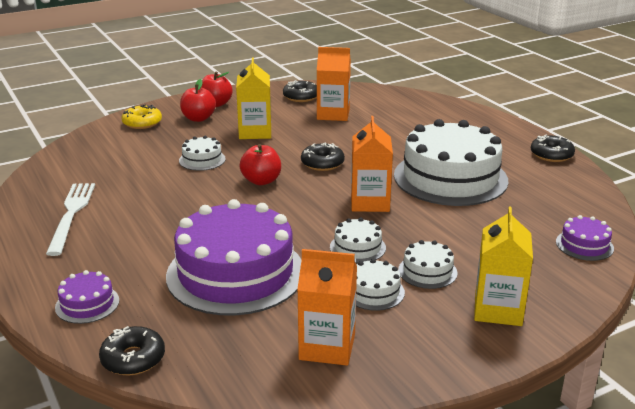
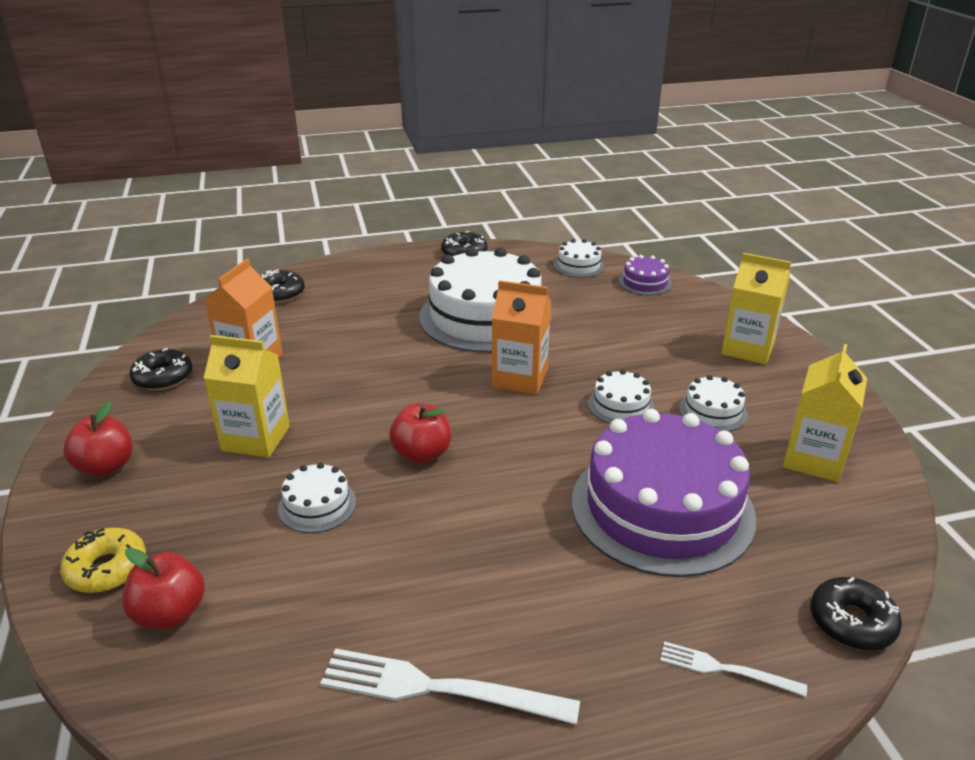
camera: 75 degrees left, 5 degrees up
purple cake [55,270,119,324] -> white fork [660,641,807,697]
red apple [180,79,216,122] -> red apple moved to [122,548,205,629]
orange carton [297,249,357,366] -> yellow carton [783,344,867,482]
black donut [301,142,345,171] -> black donut moved to [261,269,305,303]
white cake [398,240,457,289] -> white cake moved to [554,239,605,278]

